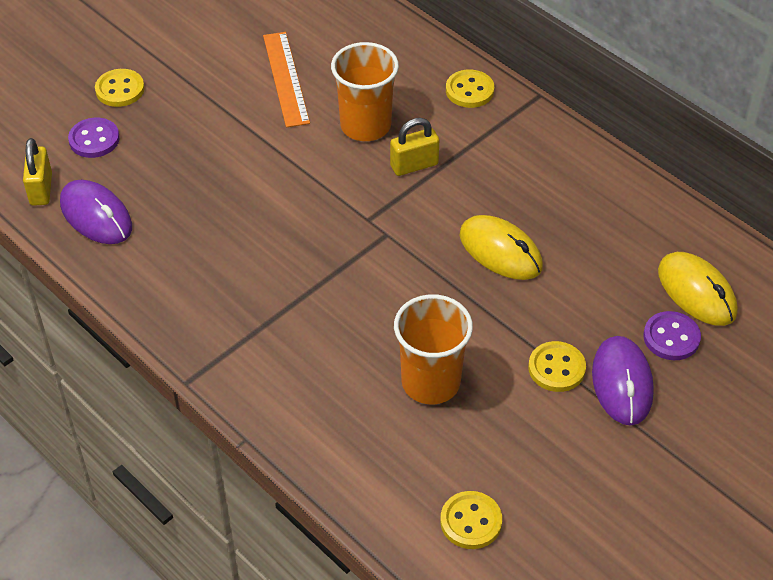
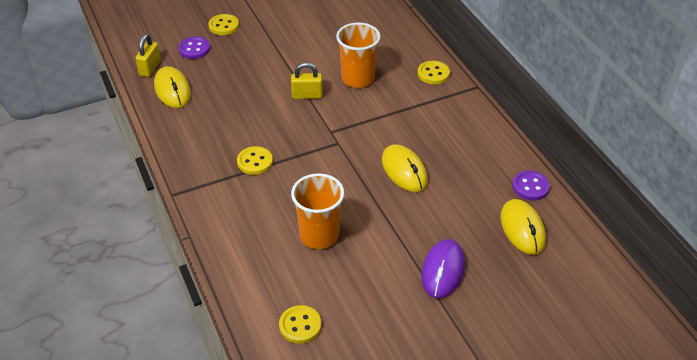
camera: 20 degrees right, 5 degrees down
purple mouse [60,180,132,244] -> yellow mouse [154,66,191,108]
orange ruler [263,32,310,127] -> none
yellow padlock [390,118,439,176] -> yellow padlock moved to [291,62,322,99]
yellow button [528,341,586,392] -> yellow button moved to [237,146,273,175]
purple button [643,311,701,360] -> purple button moved to [512,171,550,201]

